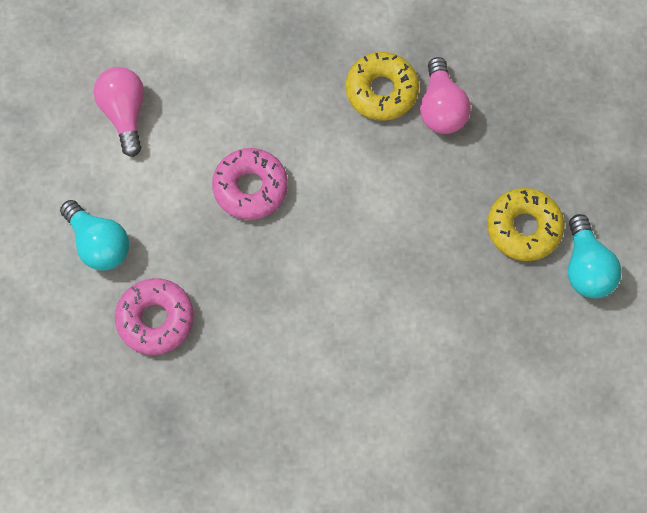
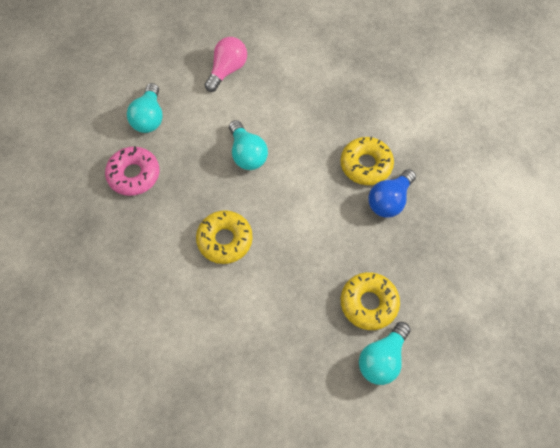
camera: 45 degrees right, 5 degrees down
pink donut [212,148,288,220] -> turquoise light bulb [229,120,268,170]
pink light bulb [420,57,471,134] -> blue light bulb [368,169,416,217]
none -> yellow donut [196,210,253,264]

